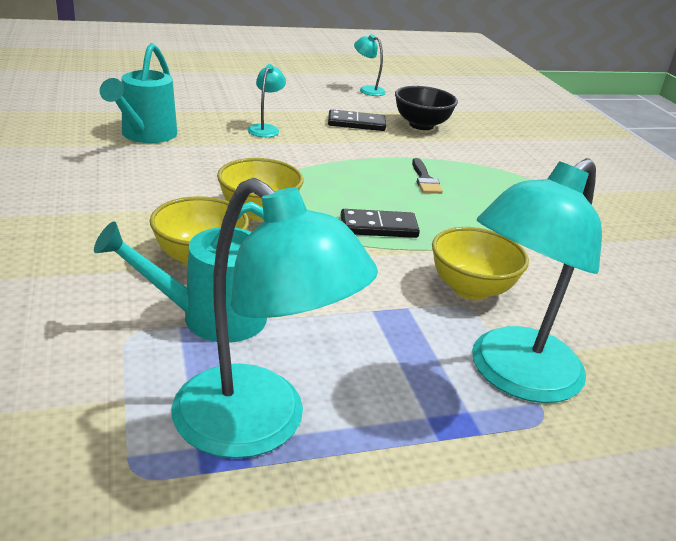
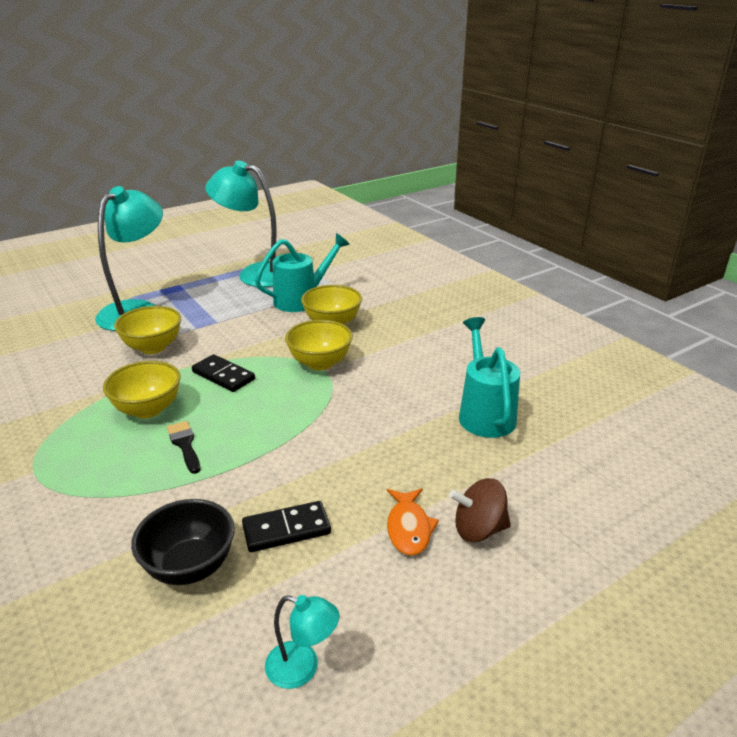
camera: 165 degrees right, 0 degrees up
turquoise lamp [248,64,286,137] -> none
black domino [341,209,420,238] -> black domino turned 60 degrees clockwise [192,354,255,392]
none -> yellow bowl [103,361,181,418]
none -> orange fish [387,488,439,556]
none -> brown spinning top [449,478,511,542]

